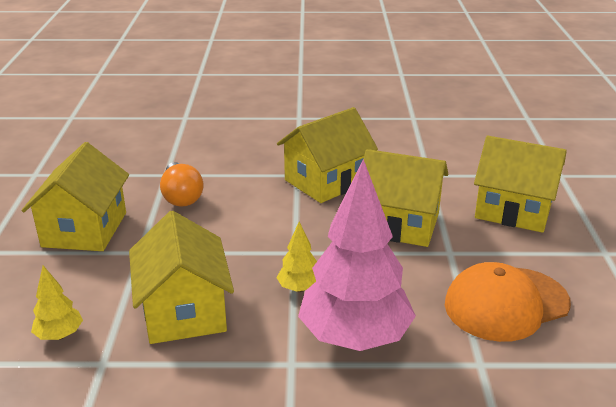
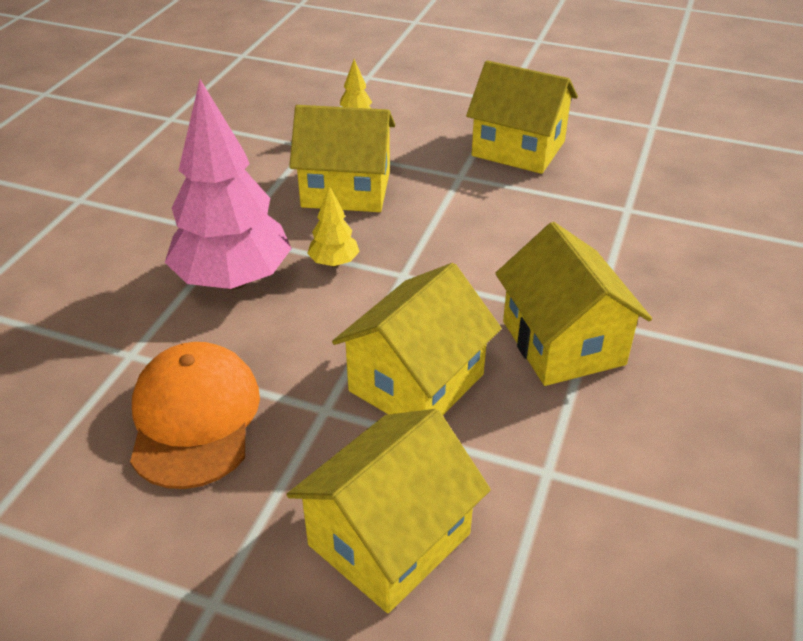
camera: 110 degrees right, 10 degrees up
orange light bulb [160,162,203,207] -> none

